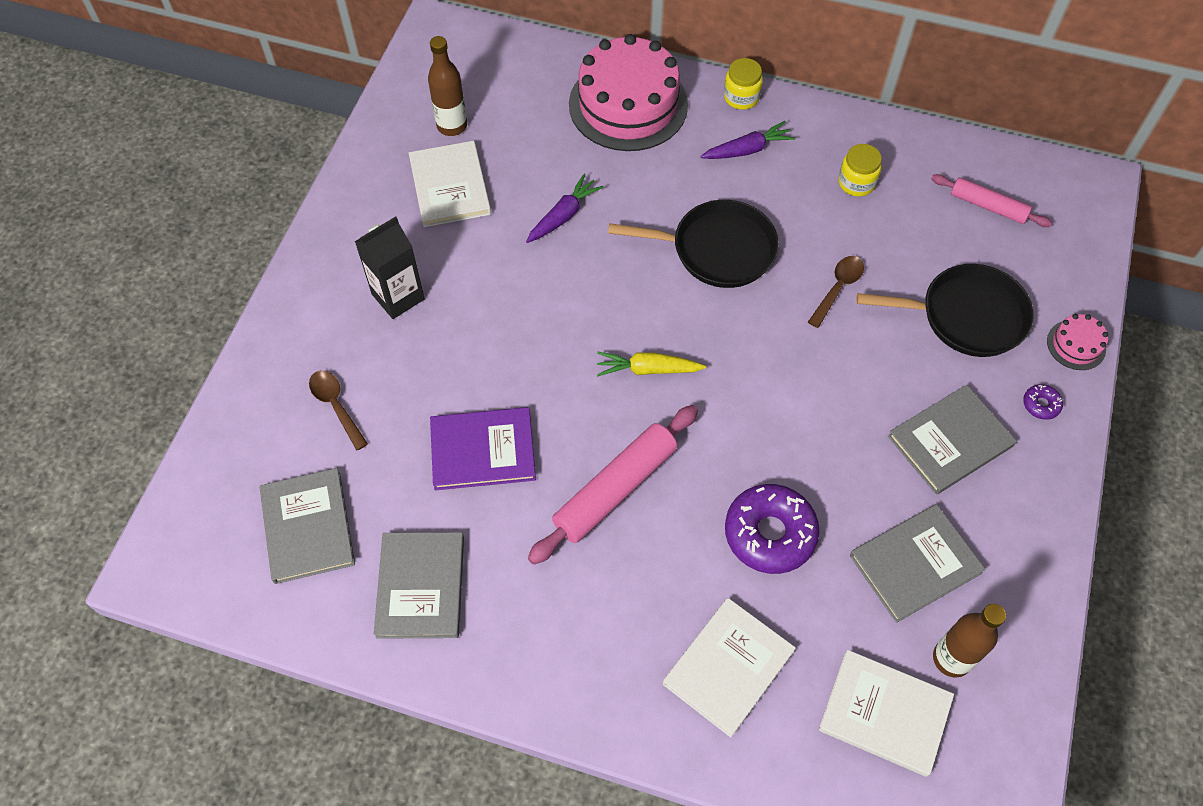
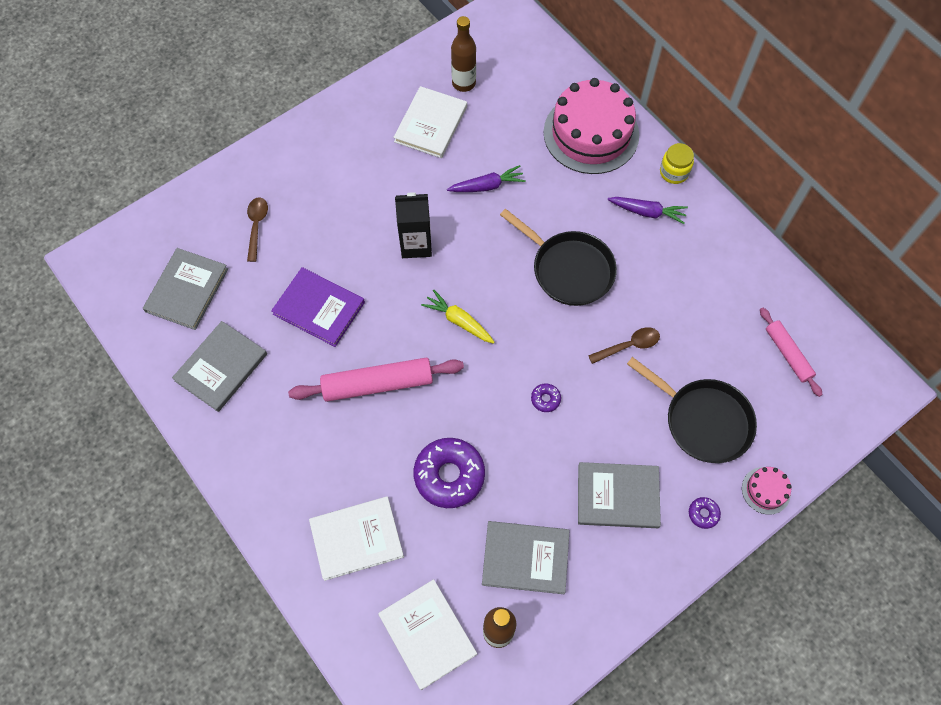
camera: 35 degrees right, 5 degrees up
black carton [355,216,425,319] -> black carton moved to [395,192,432,258]
yellow jar [838,144,882,196] -> none
none -> purple donut [531,384,561,412]

